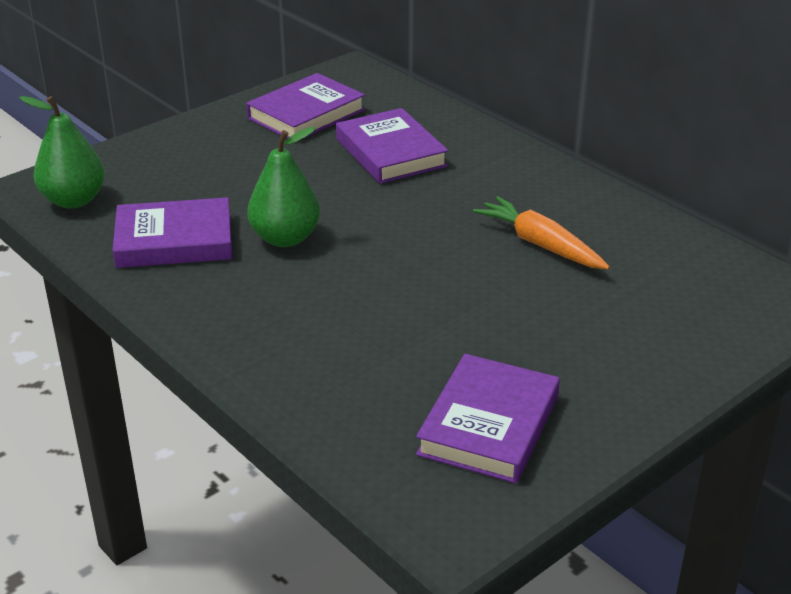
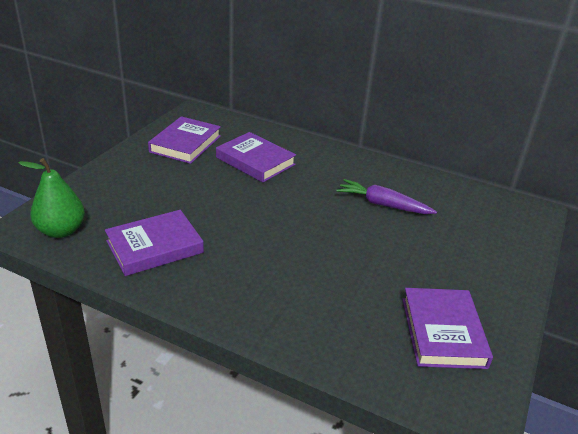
camera: 25 degrees left, 0 degrees up
green pear [247,127,320,247] -> none
orange carrot [473,196,610,269] -> purple carrot [337,179,437,214]

